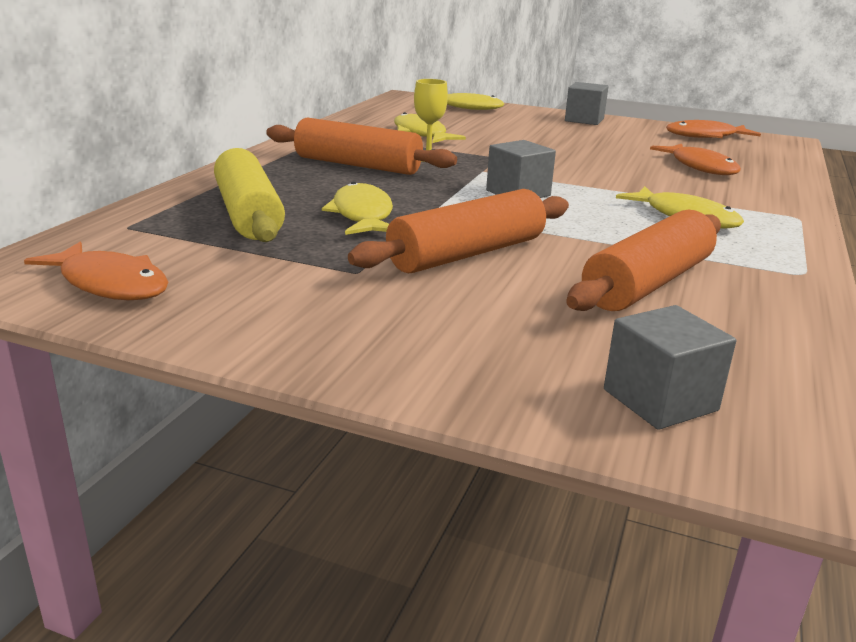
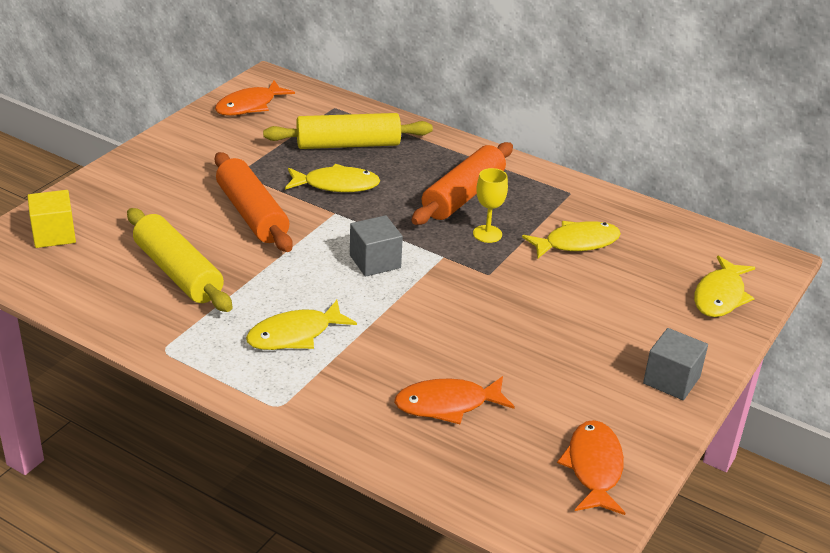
camera: 100 degrees right, 10 degrees up
orange rolling pin [566,210,721,311] -> yellow rolling pin [127,208,233,312]
grey cube [604,305,736,430] -> yellow cube [28,190,76,248]

